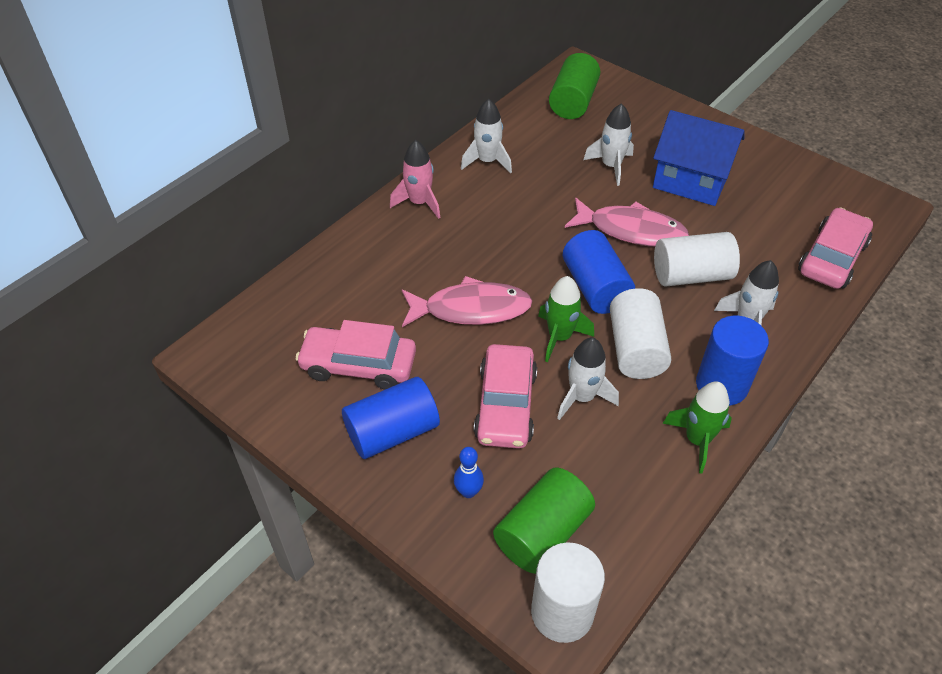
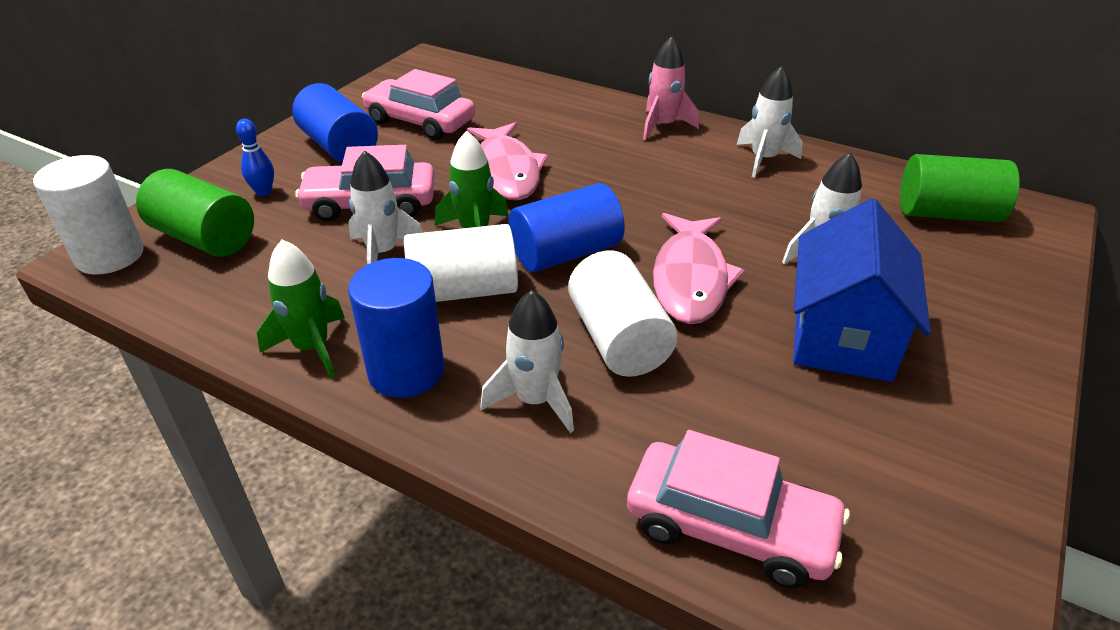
camera: 80 degrees right, 10 degrees down
pink car [296,320,416,390] -> pink car turned 60 degrees counterclockwise [362,69,475,140]

